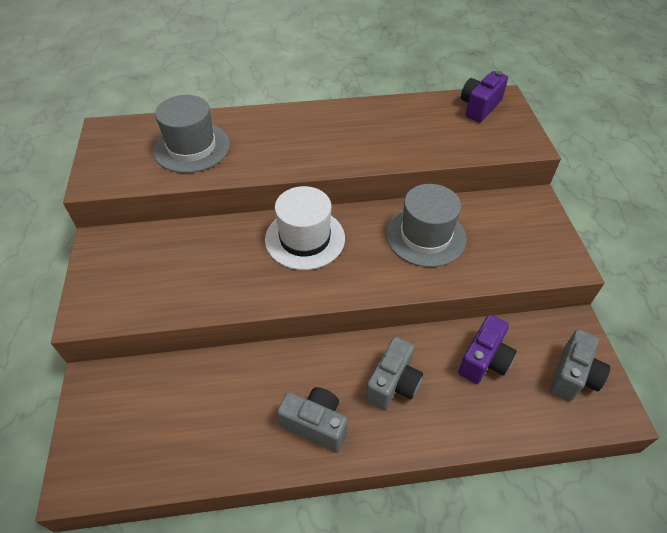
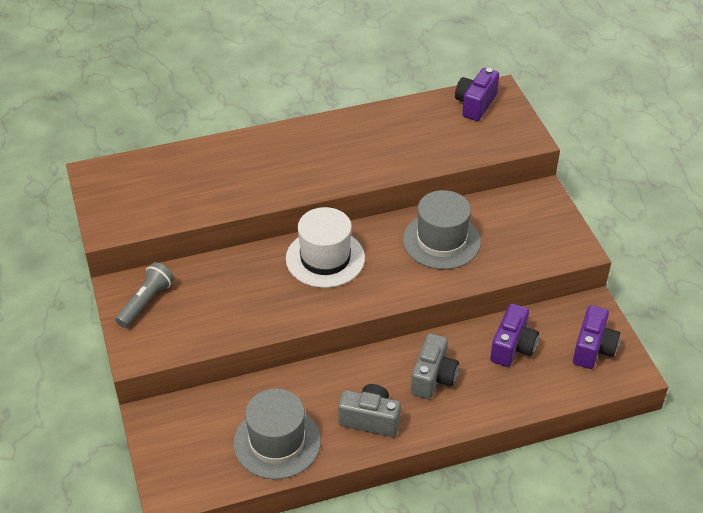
camera: 10 degrees left, 5 degrees down
grey hat [153,95,230,173] -> grey hat moved to [233,388,321,479]
grey camera [550,329,610,401] -> purple camera [573,305,620,369]
none -> grey flashlight [115,262,174,328]

